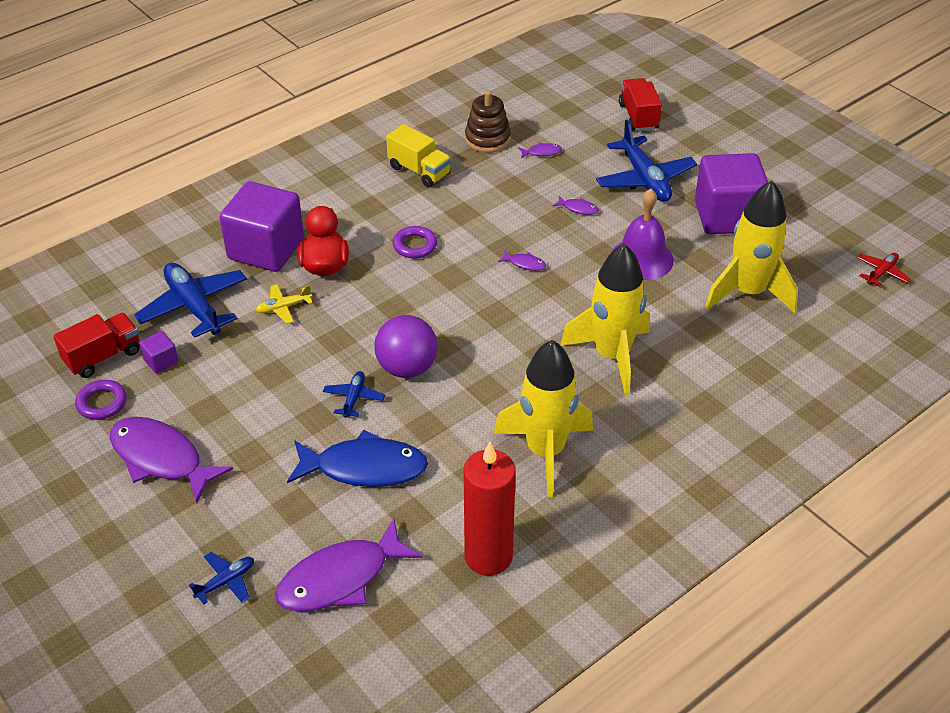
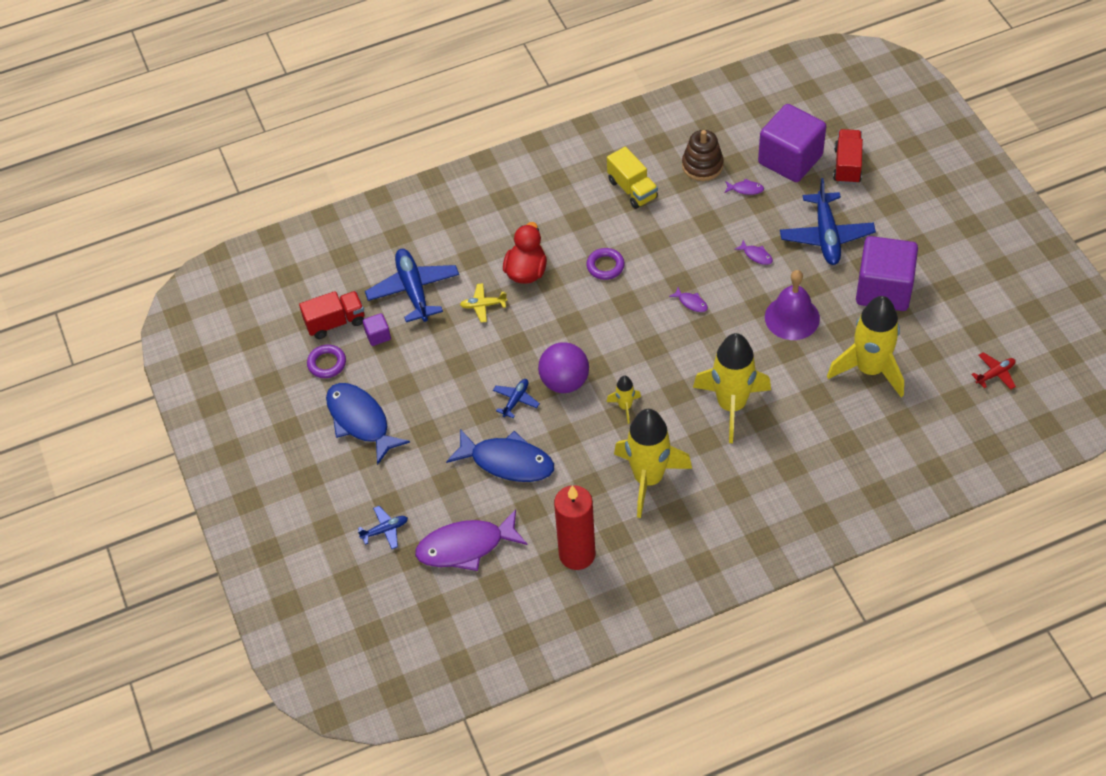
camera: 20 degrees right, 10 degrees up
purple fish [110,417,233,503] -> blue fish [326,383,410,465]
purple cube [219,181,304,272] -> purple cube moved to [758,104,826,182]
none -> yellow rocket [607,376,641,424]

